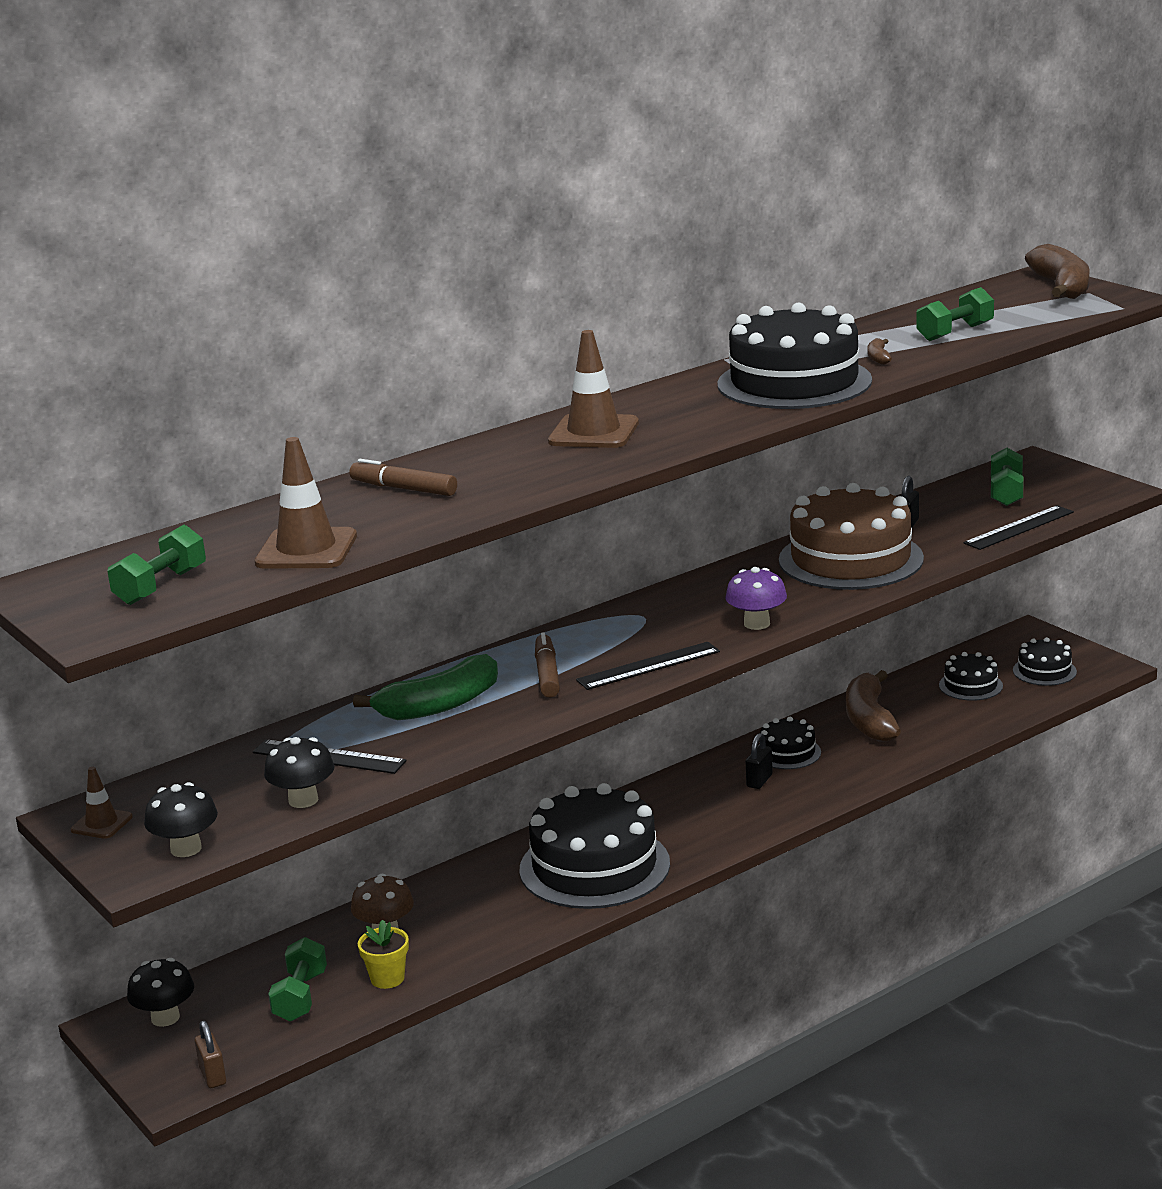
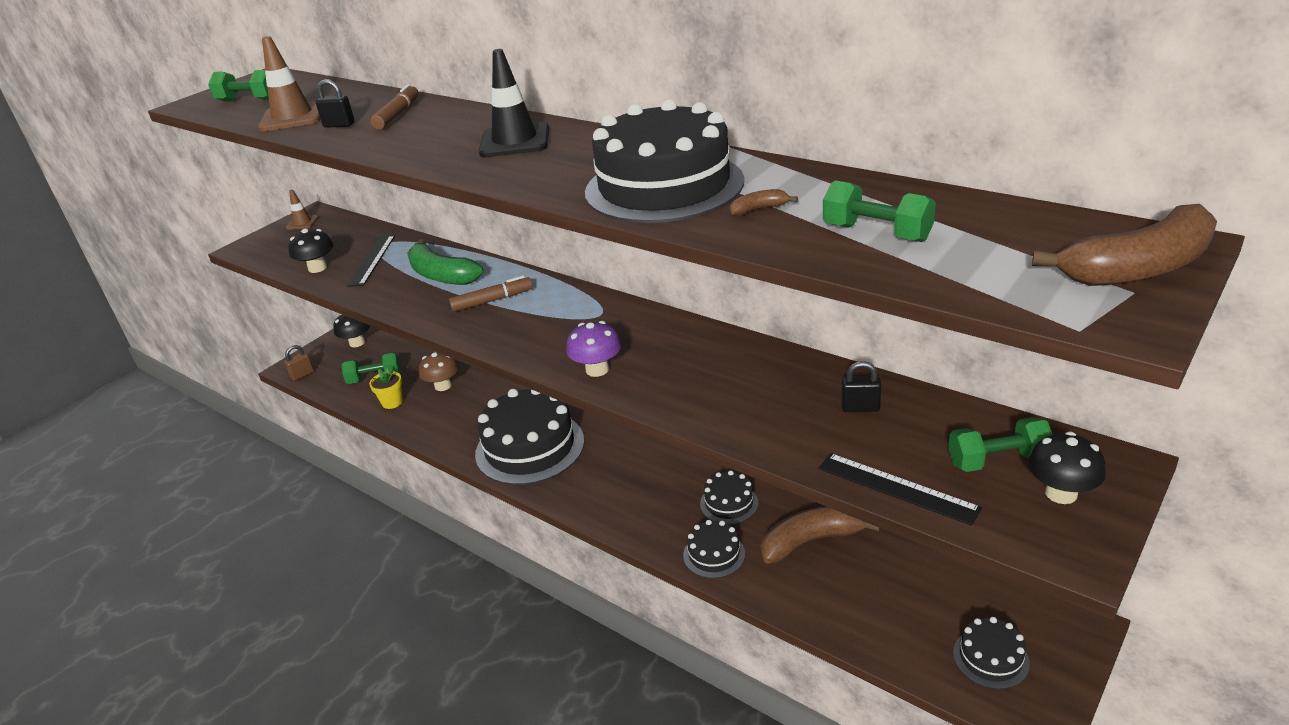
camera: 75 degrees right, 10 degrees up
black mushroom [144,782,218,857] -> black mushroom moved to [1028,432,1106,504]
brown traffic cone [548,330,639,448] -> black traffic cone [479,49,549,157]
black ruler [576,642,720,690] -> none
black padlock [746,733,773,789] -> black padlock moved to [316,79,355,128]
brown cake [779,483,924,590] -> none
black cake [939,652,1003,701] -> black cake moved to [683,520,745,578]

